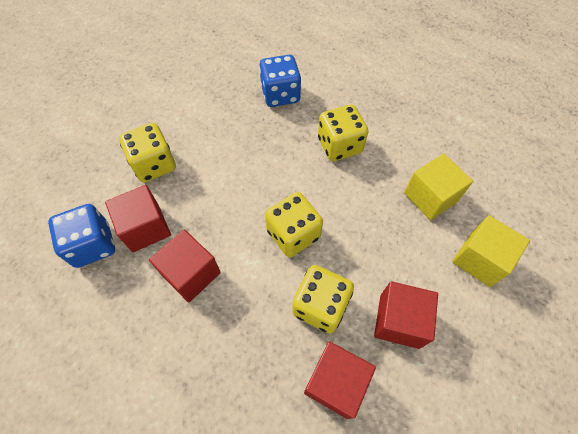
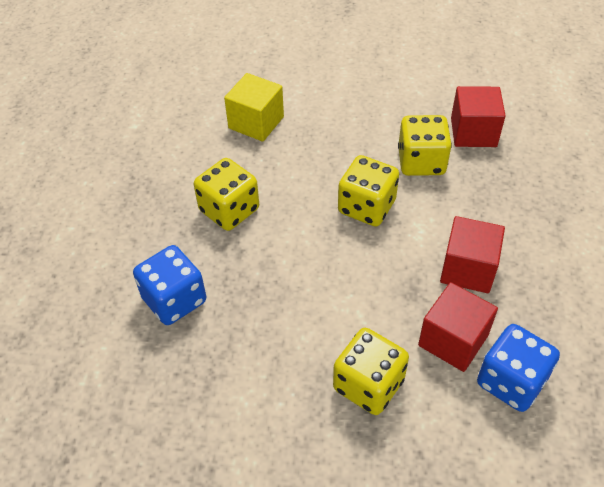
camera: 115 degrees left, 10 degrees down
red cube [374,281,438,349] -> none
yellow cube [452,215,530,287] -> none

